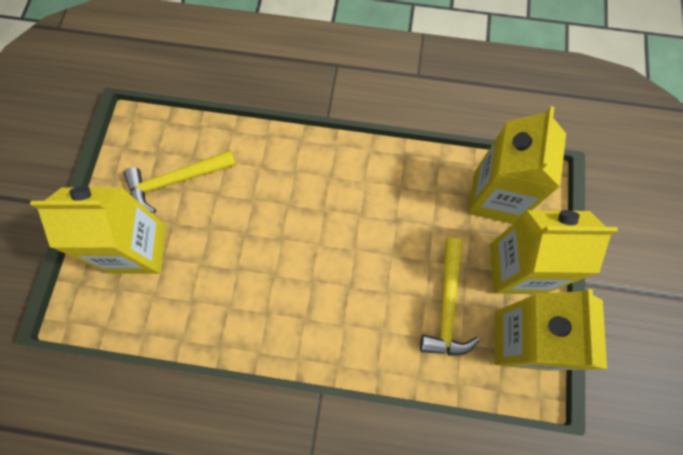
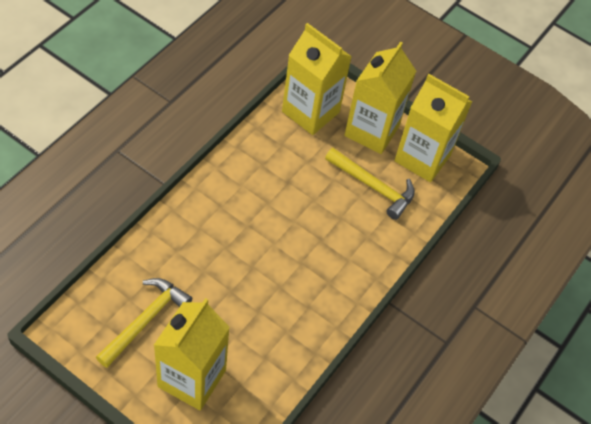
camera: 70 degrees left, 15 degrees down
yellow hammer [123,150,236,213] -> yellow hammer turned 150 degrees counterclockwise [96,278,192,368]

